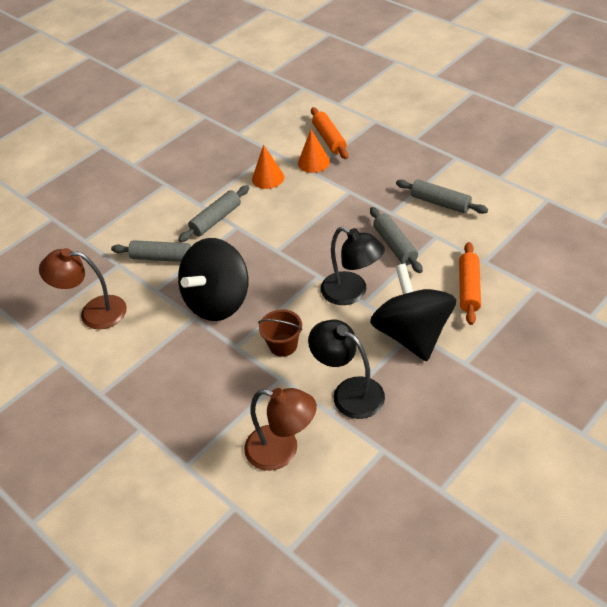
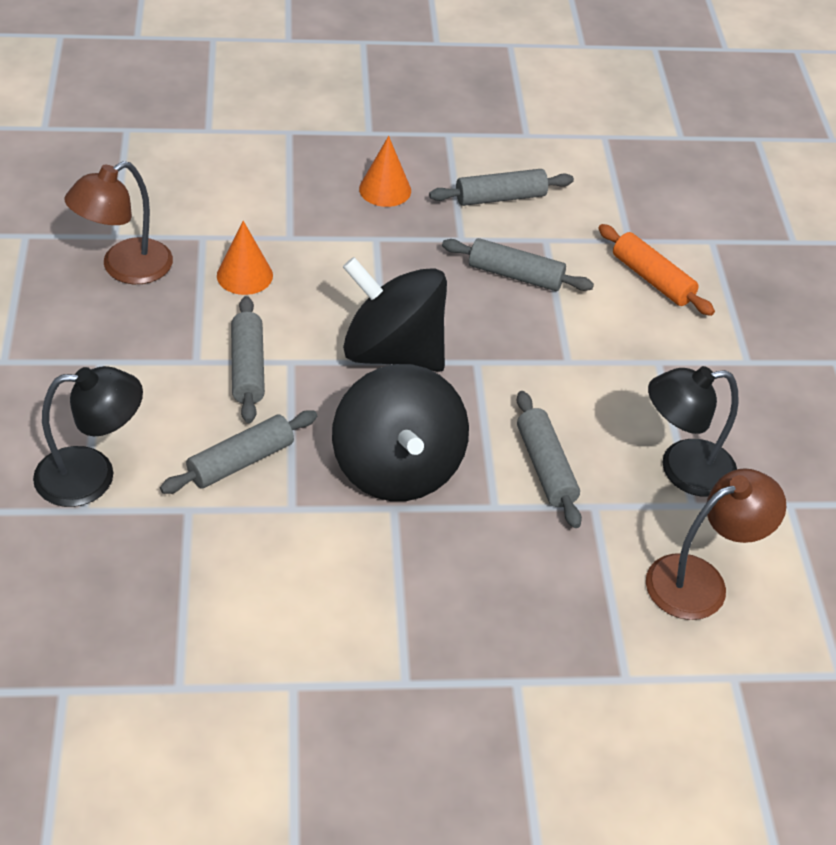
camera: 55 degrees left, 0 degrees up
brown lamp [39,248,127,330] -> brown lamp moved to [64,161,173,284]
brown bucket [258,309,303,357] -> grey rolling pin [517,391,582,528]
orange cone [298,129,330,173] -> orange cone moved to [359,136,411,207]
orange rolling pin [311,107,348,159] -> none
black lamp [321,227,385,305] -> black lamp moved to [33,366,143,507]
black spinning top [370,263,456,361] -> black spinning top moved to [343,257,447,372]

